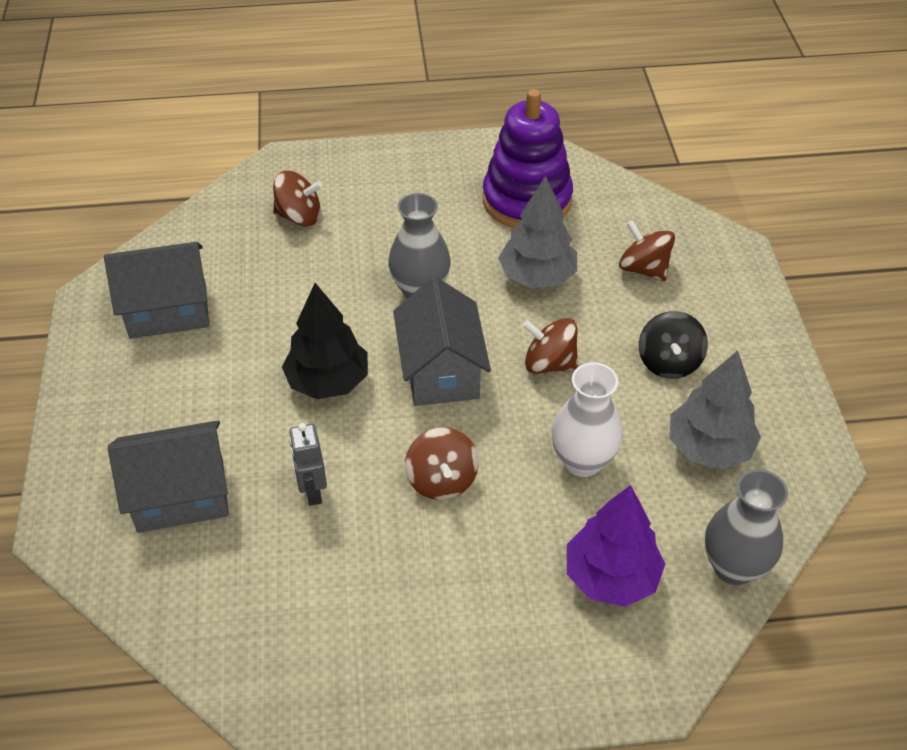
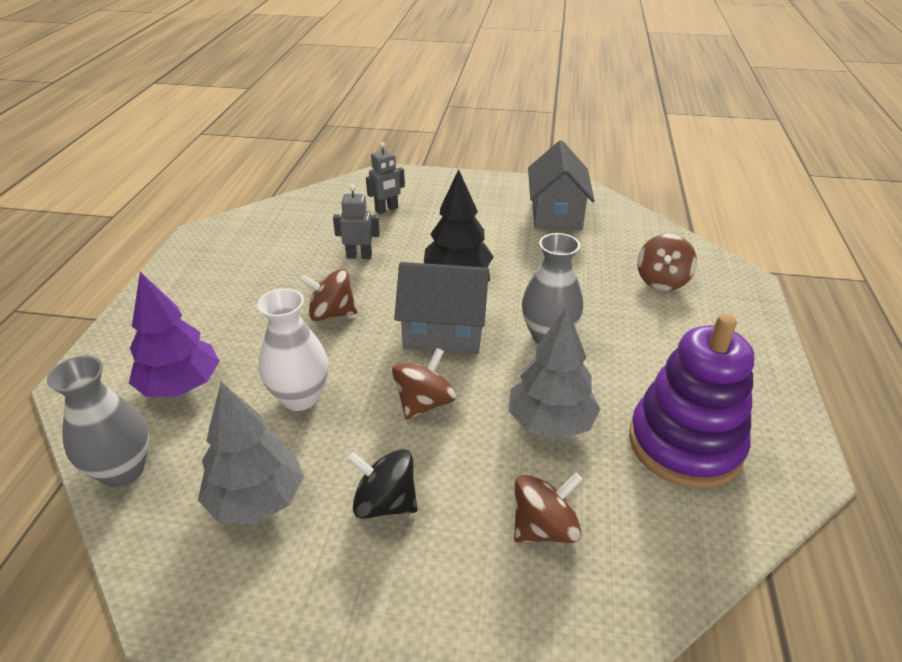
camera: 105 degrees right, 10 degrees down
grey house [108,421,229,533] -> grey robot [366,142,405,214]

